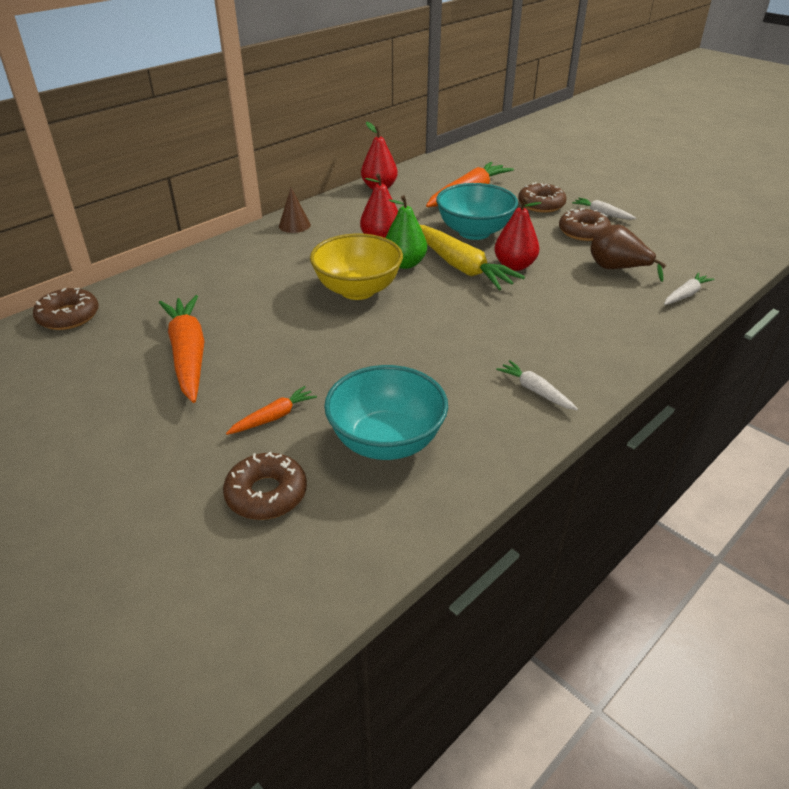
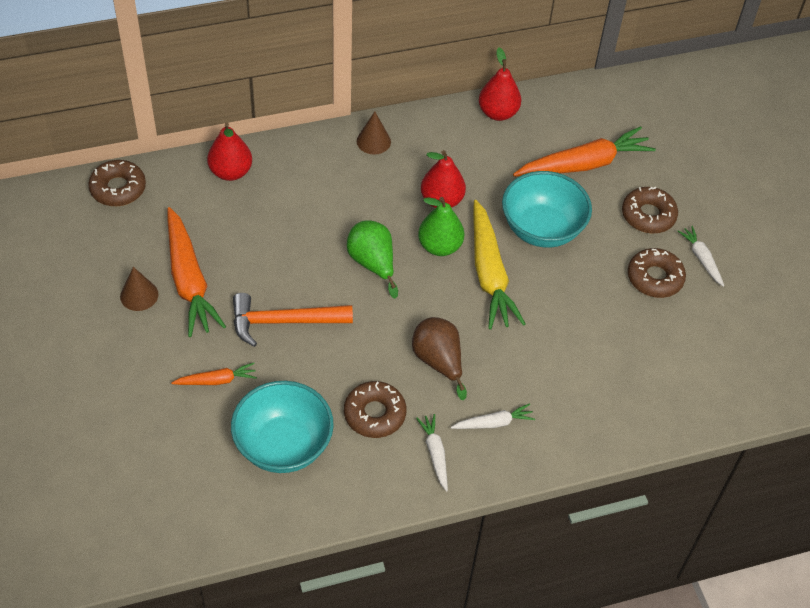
camera: 25 degrees right, 15 degrees up
orange carrot [159,295,205,403] -> orange carrot turned 150 degrees clockwise [167,207,226,337]
brown donut [223,452,307,520] -> brown donut moved to [344,381,406,438]
yellow bowl [310,233,403,300] -> green pear [347,220,398,299]
red pear [494,197,541,271] -> red pear moved to [207,123,252,181]
brown pear [590,225,667,282] -> brown pear moved to [412,317,467,400]
white carrot [664,272,714,305] -> white carrot moved to [451,403,535,429]
none -> brown cone [120,267,158,311]
none -> orange hammer [233,293,353,347]

